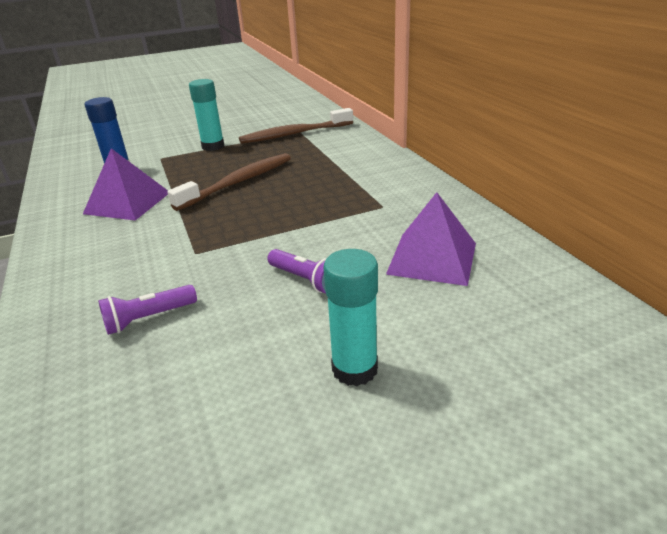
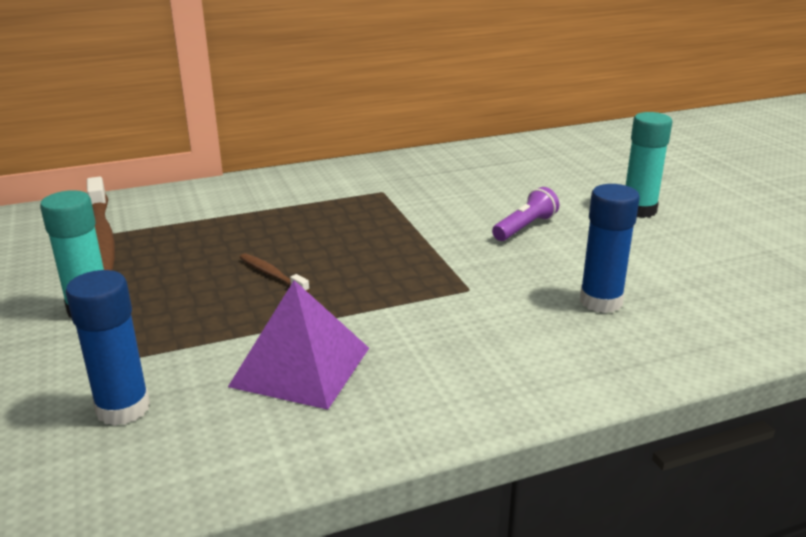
camera: 90 degrees left, 5 degrees down
purple flashlight [98,285,197,335] -> blue glue stick [580,184,640,313]
brown toothbrush [167,153,291,211] -> brown toothbrush [240,253,310,292], size x0.47
purple pyramid [386,192,476,286] -> none

